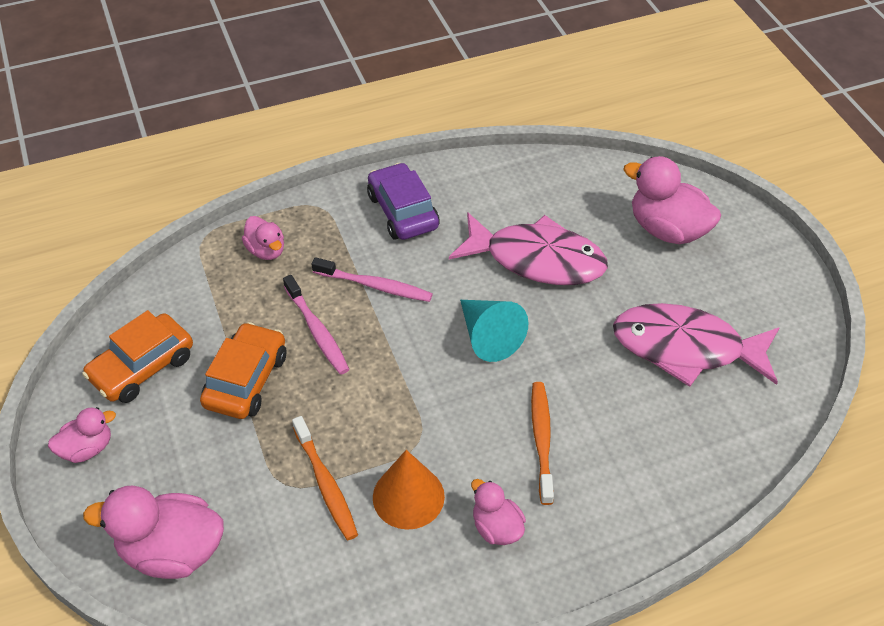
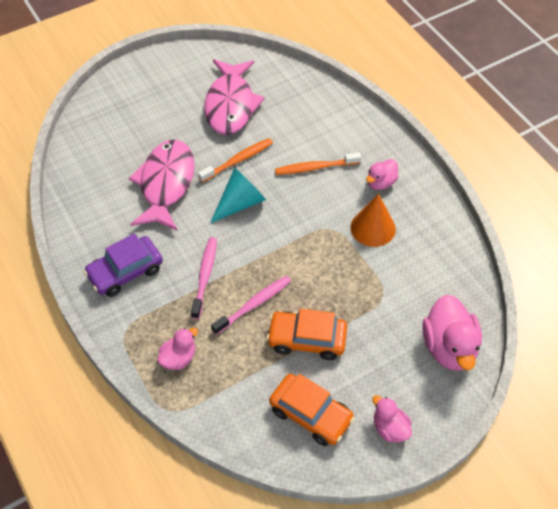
camera: 100 degrees left, 5 degrees up
orange toothbrush [292,416,358,540] -> orange toothbrush moved to [198,138,273,183]
pink duck [623,156,721,244] -> none

